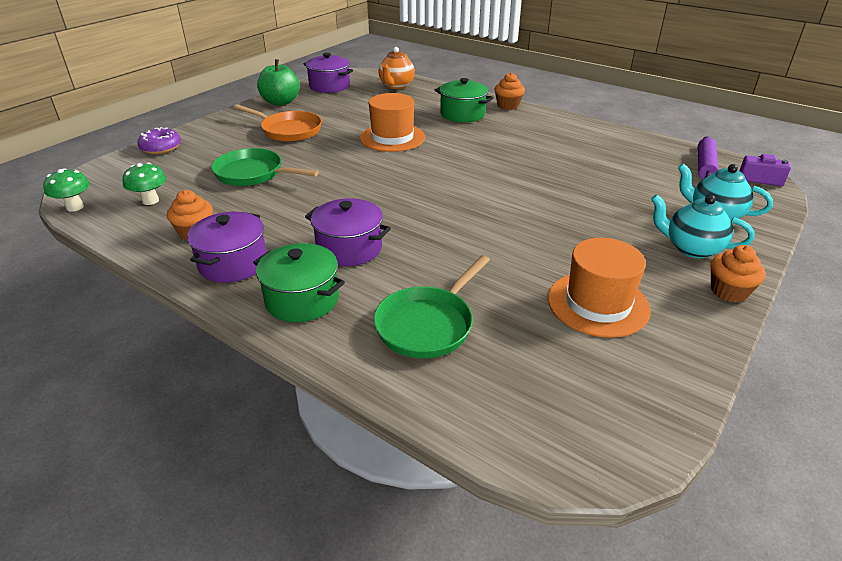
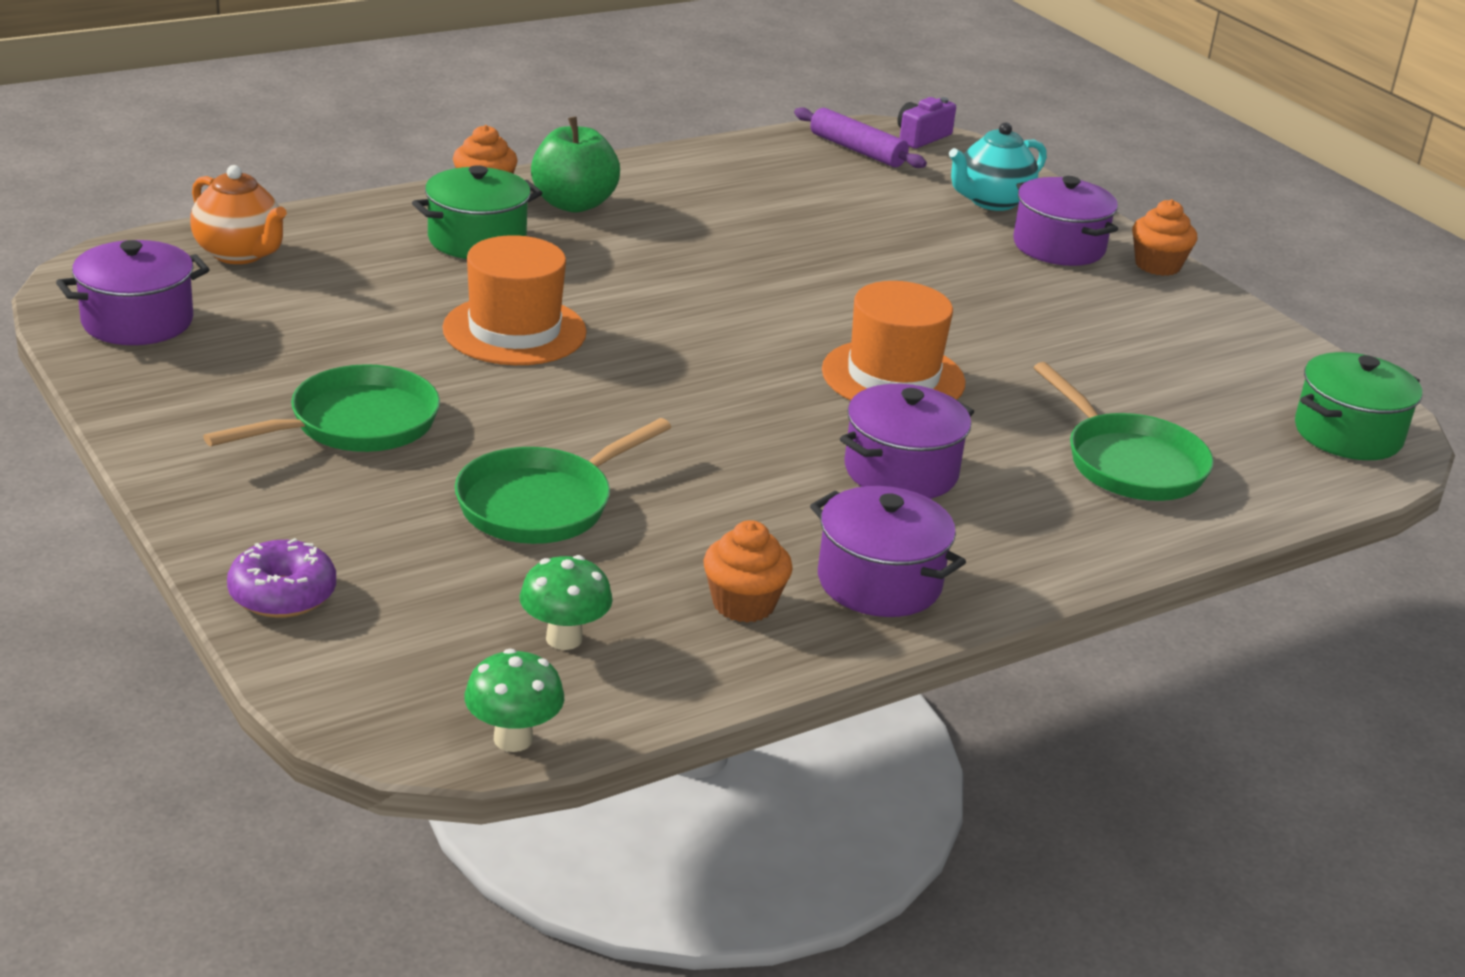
camera: 70 degrees left, 5 degrees down
orange pan [234,105,322,142] -> green pan [203,364,440,452]
green pot [253,243,345,322] -> green pot moved to [1295,352,1422,460]
green apple [257,59,299,106] -> green apple moved to [531,117,620,213]
orange hat [548,238,651,338] -> orange hat moved to [822,281,966,401]
turquoise teapot [651,194,755,258] -> purple pot [1013,176,1118,266]

